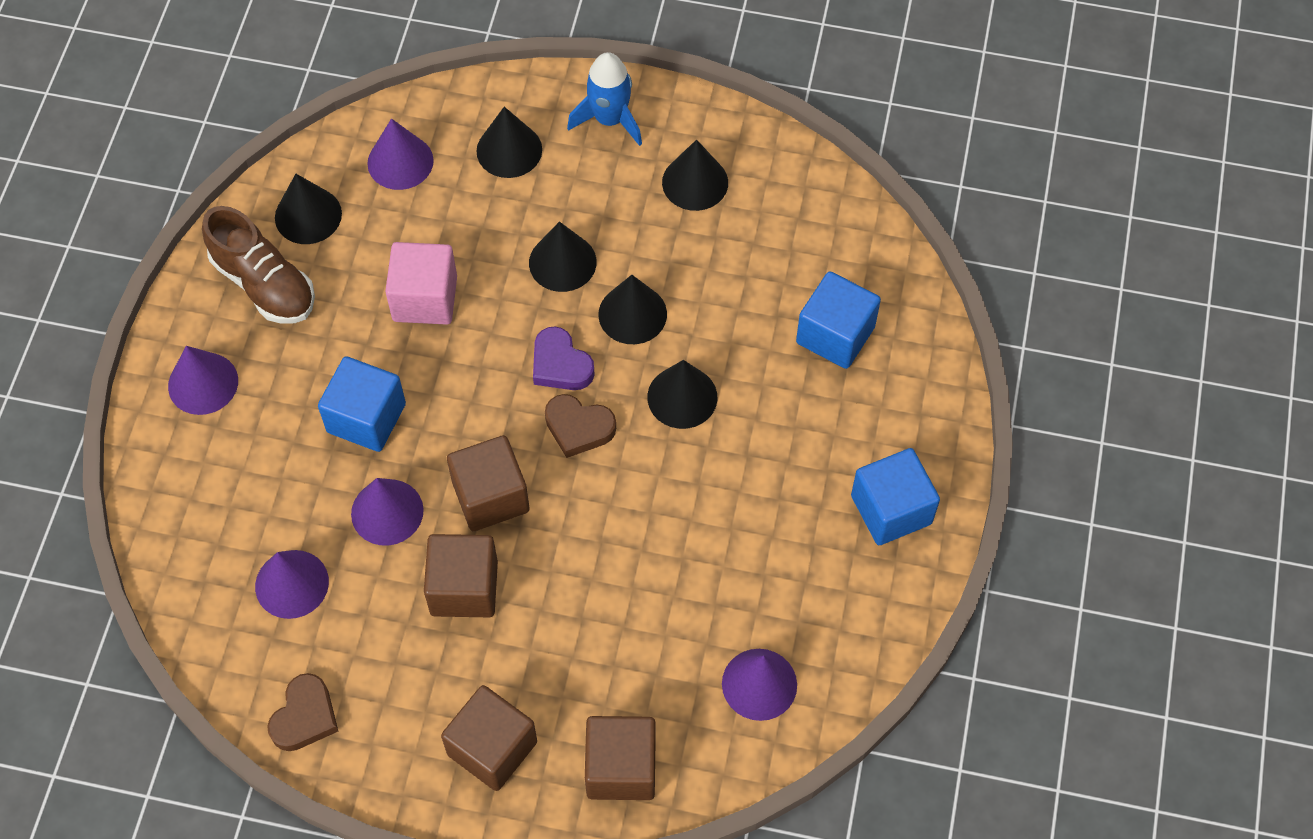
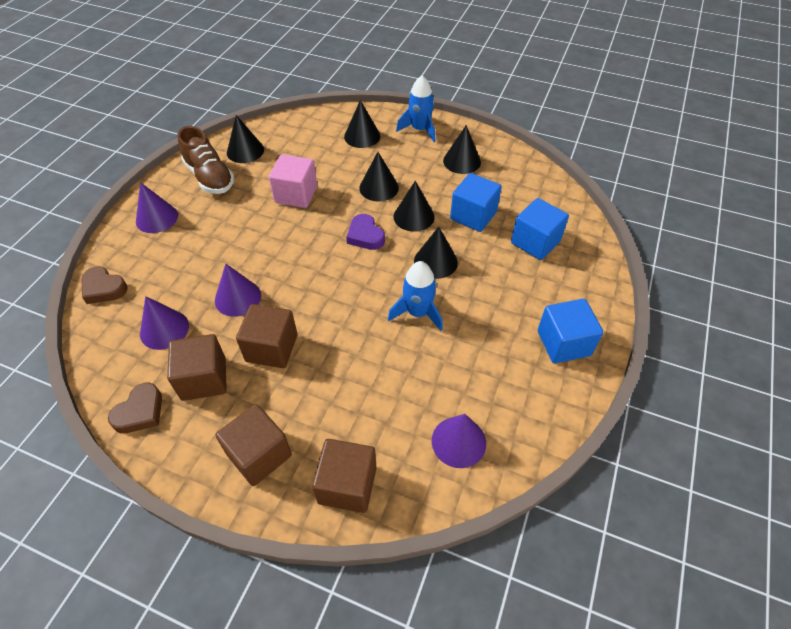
camera: 10 degrees right, 10 degrees down
blue cube [318,356,406,452] -> blue cube moved to [450,173,502,232]
purple cone [367,119,434,190] -> none
brown cube [447,435,530,531] -> brown cube moved to [167,334,227,401]
brown heart [545,394,616,458] -> brown heart moved to [81,266,128,304]
none -> blue rocket [388,261,443,331]

